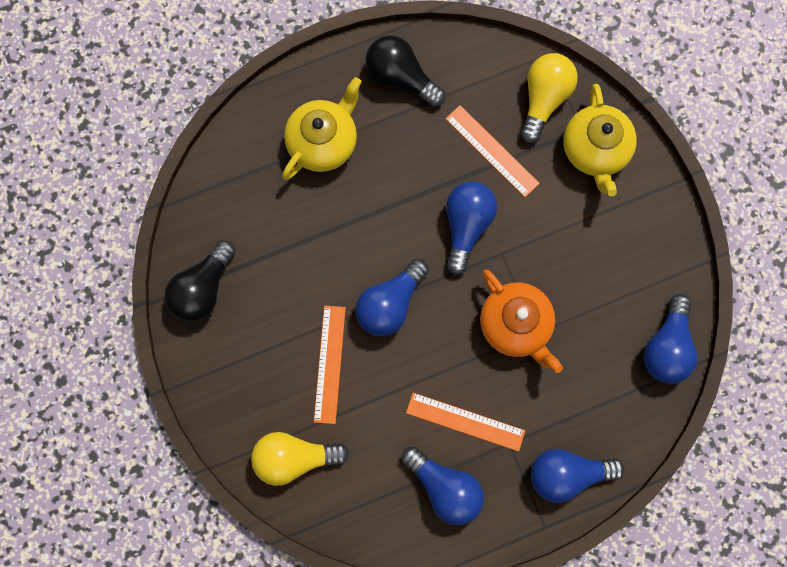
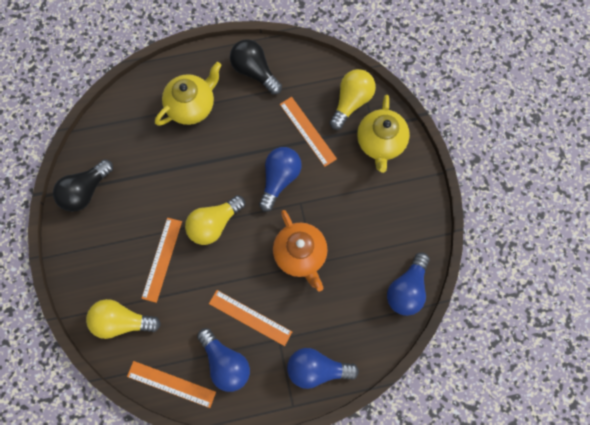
camera: 10 degrees right, 5 degrees down
blue light bulb [355,259,429,336] -> yellow light bulb [185,195,245,245]
none -> orange ruler [127,361,216,408]

